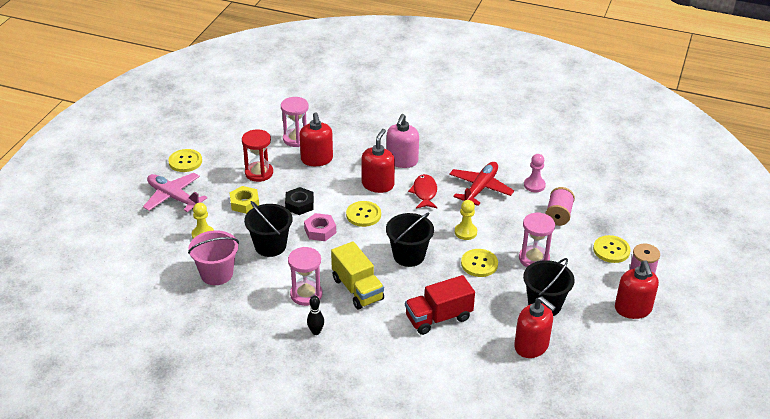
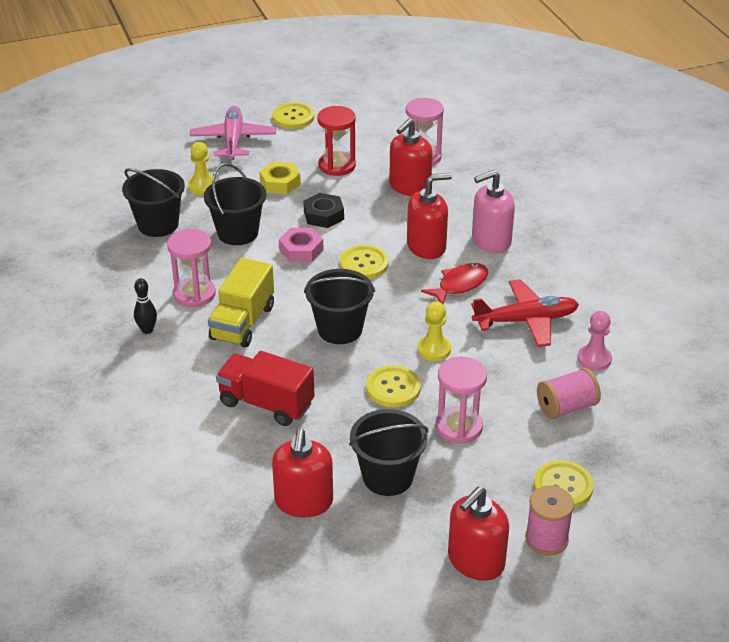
camera: 50 degrees right, 0 degrees up
pink bucket [188,230,239,285] -> black bucket [122,168,185,237]

